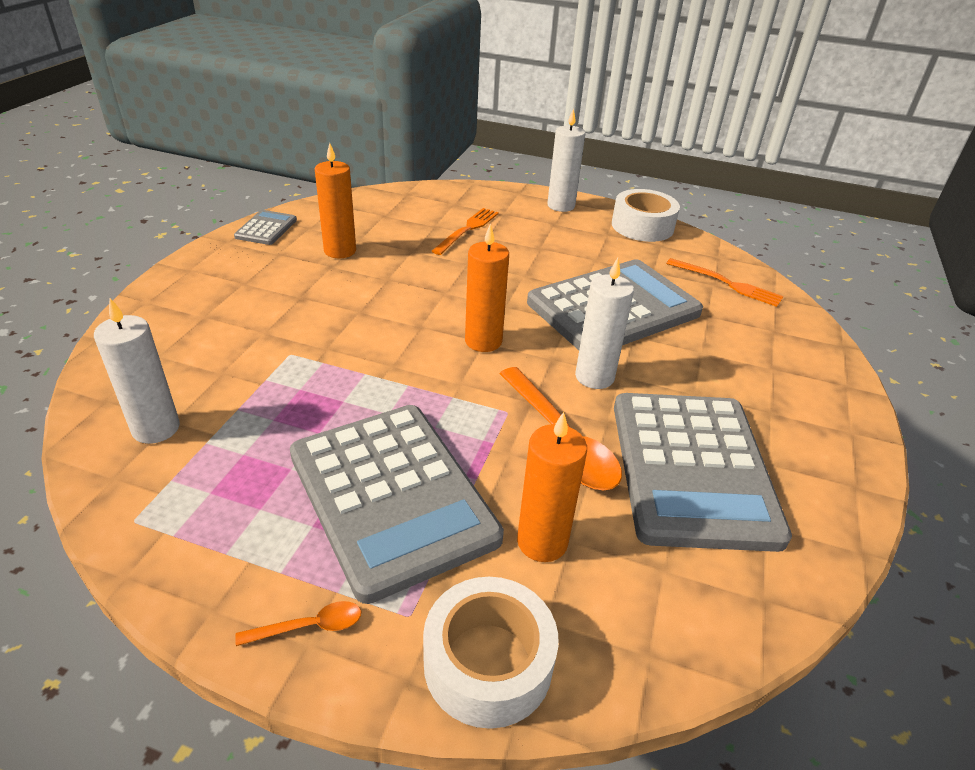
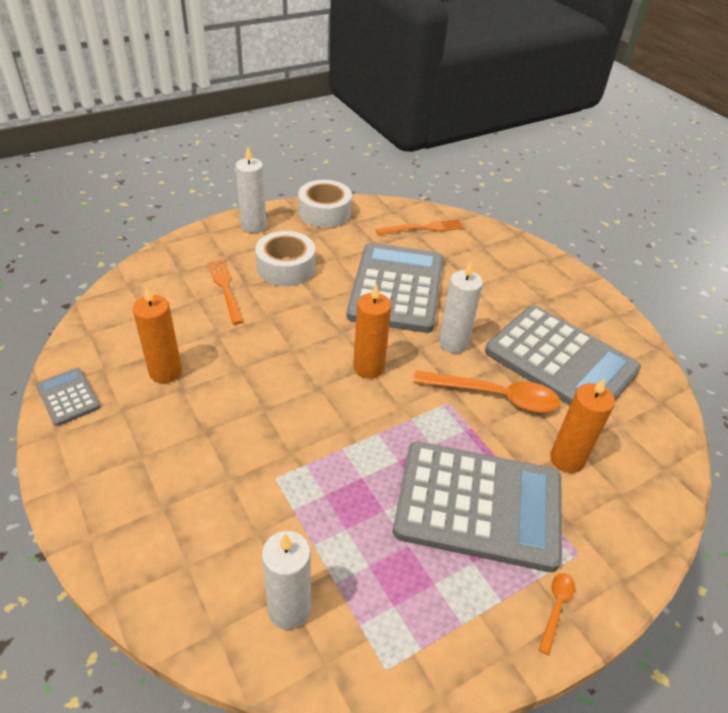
camera: 50 degrees left, 5 degrees up
white tape [423,577,558,729] -> white tape moved to [255,231,315,286]

